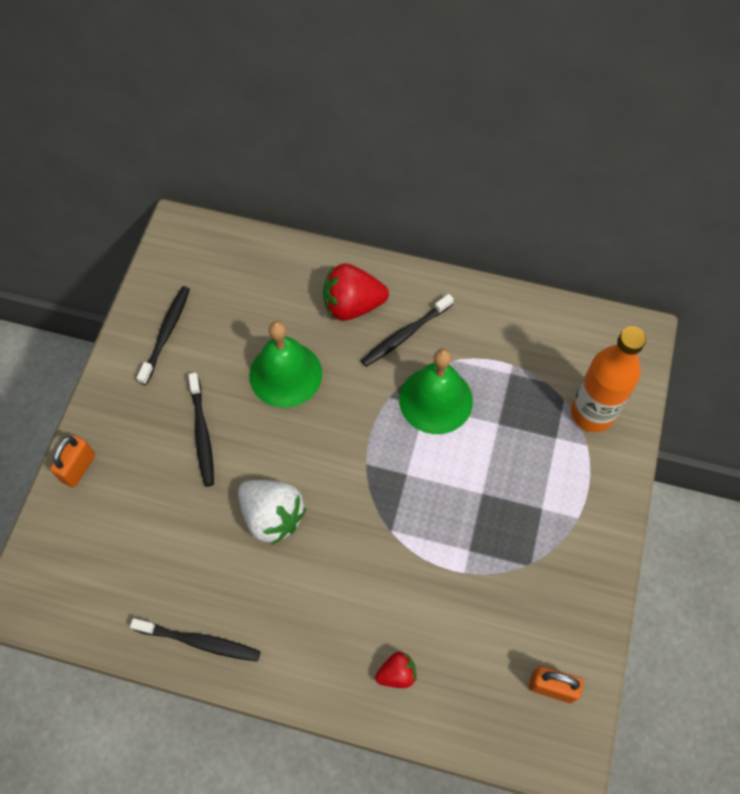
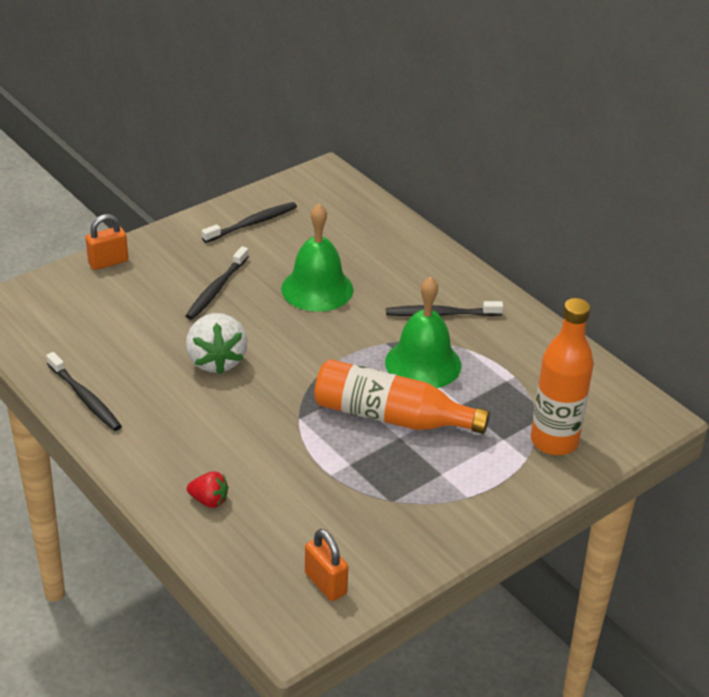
camera: 35 degrees right, 25 degrees down
red strawberry [323,263,389,321] -> none
none -> orange bottle [314,359,490,434]

